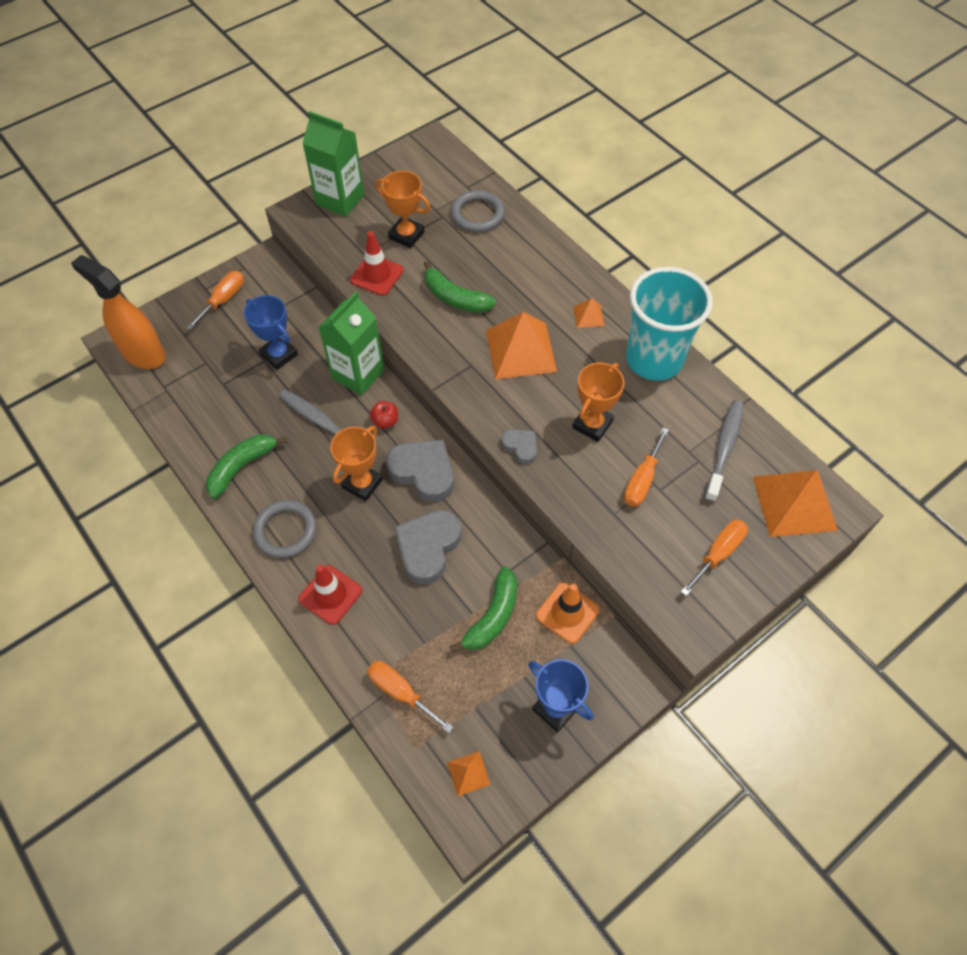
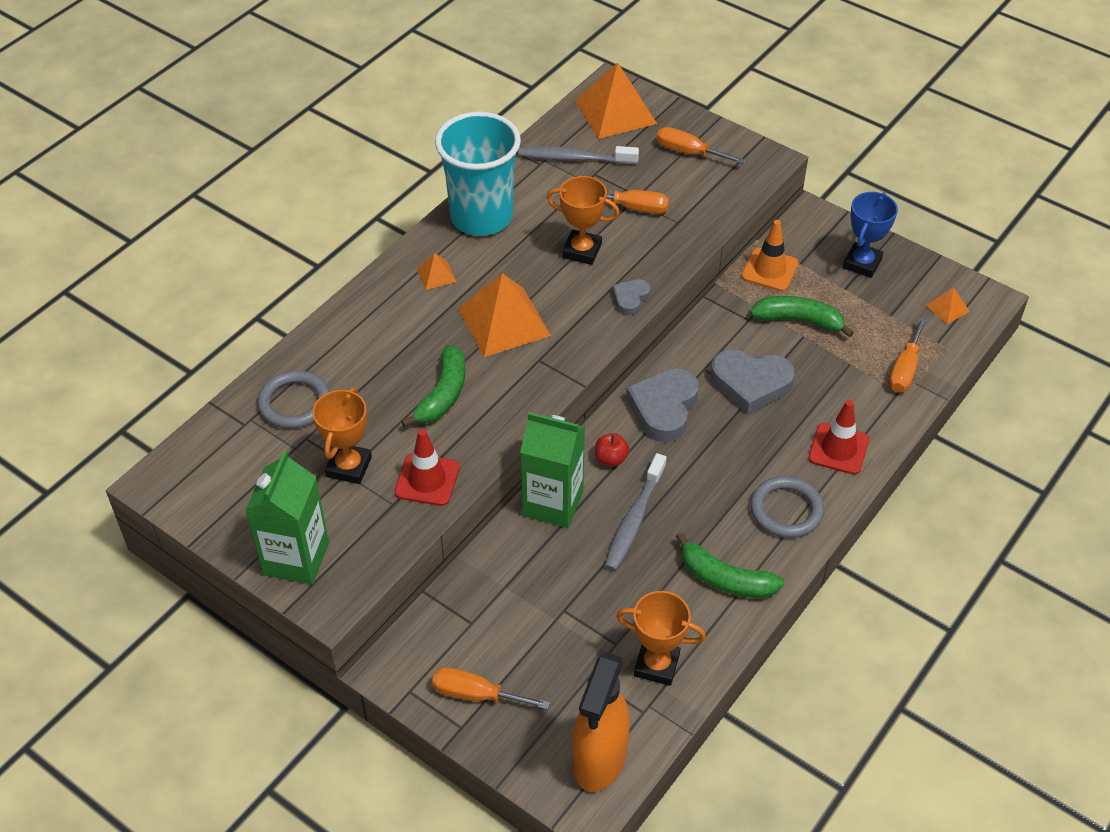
camera: 105 degrees left, 10 degrees down
blue trophy [244,295,298,370] -> none
orange trophy [330,426,383,501] -> orange trophy moved to [616,591,706,686]

